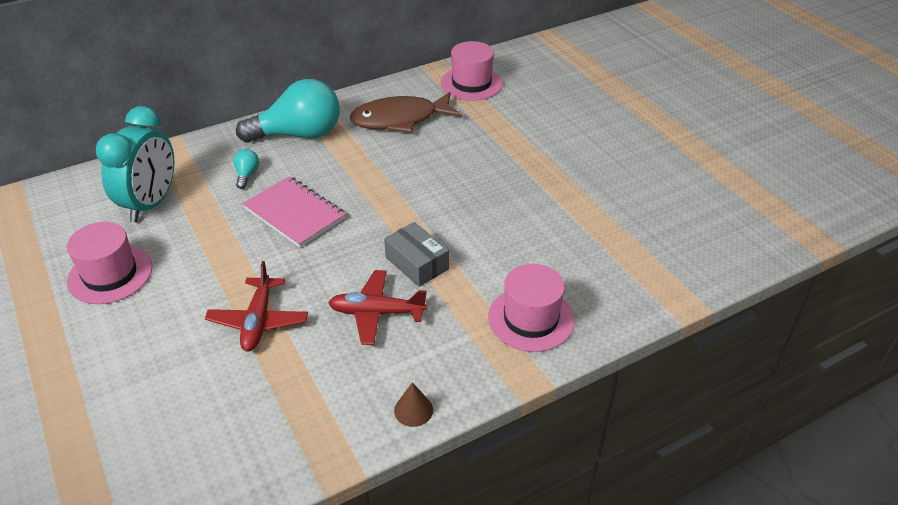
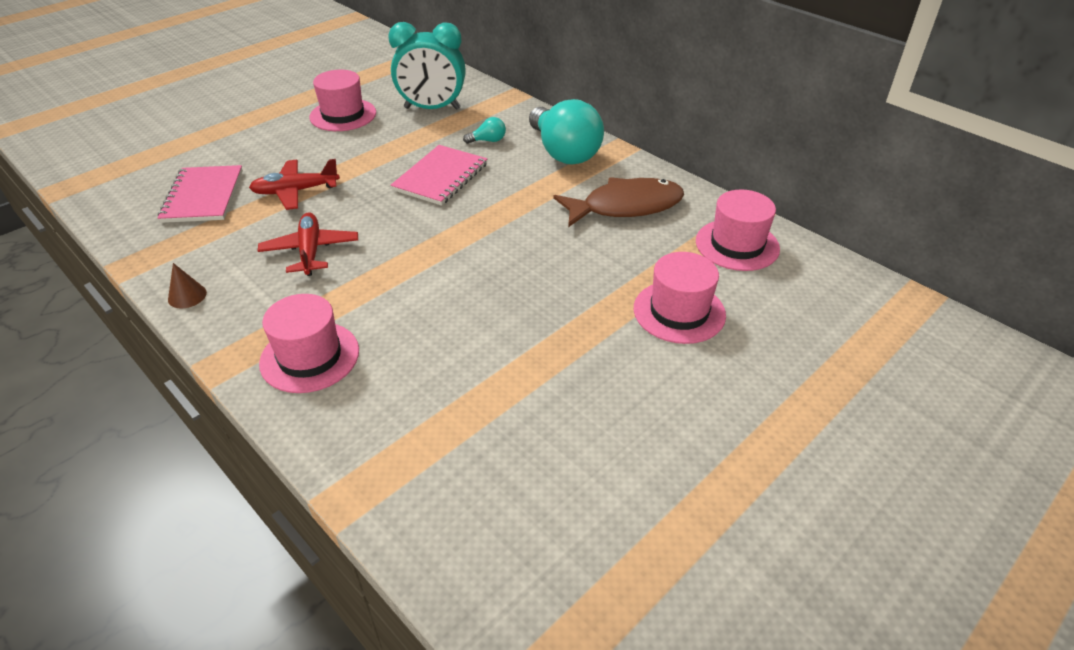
camera: 75 degrees right, 0 degrees up
brown fish [350,92,462,133] -> brown fish turned 105 degrees clockwise [553,177,684,227]
grey box [384,222,449,287] -> none
none -> pink notebook [158,165,243,223]
none -> pink hat [634,252,726,344]

